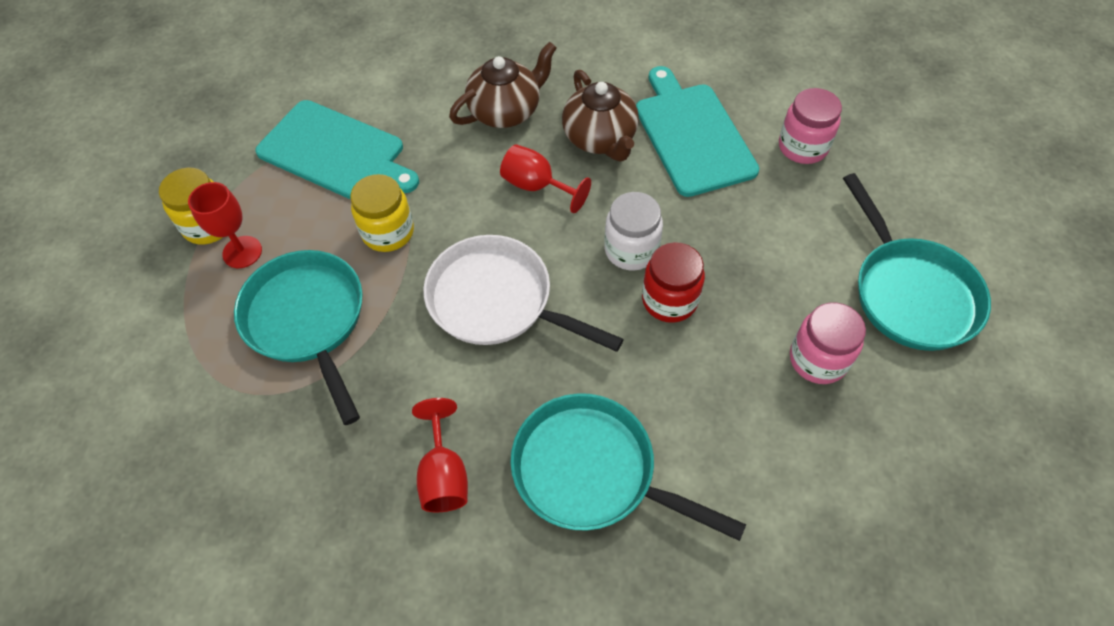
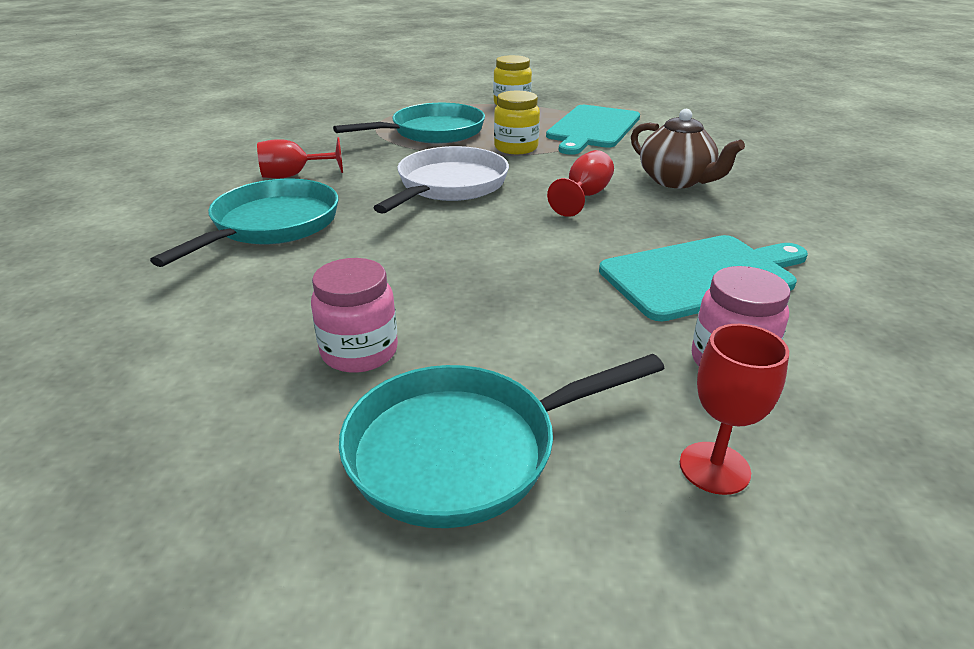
camera: 85 degrees right, 25 degrees down
red goblet [188,182,262,268] -> red goblet moved to [680,324,789,495]
brown teapot [562,70,639,161] -> none
white jar [604,192,663,271] -> none
red jar [642,242,705,323] -> none

